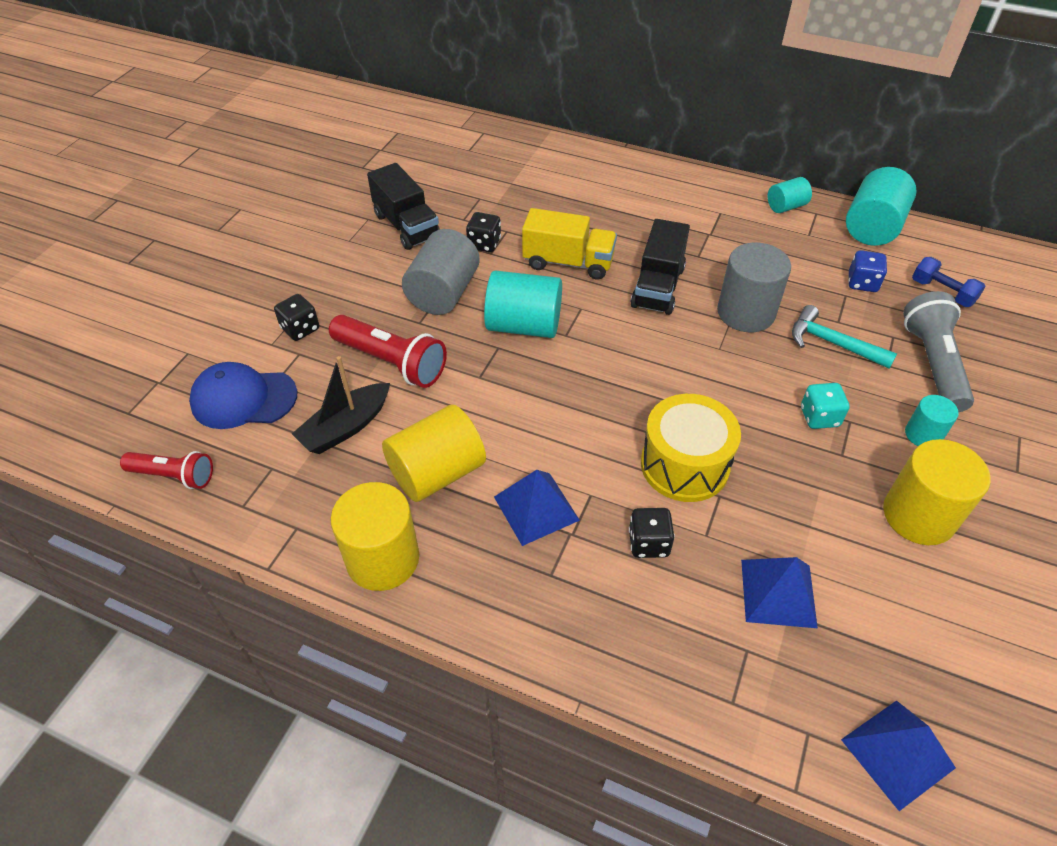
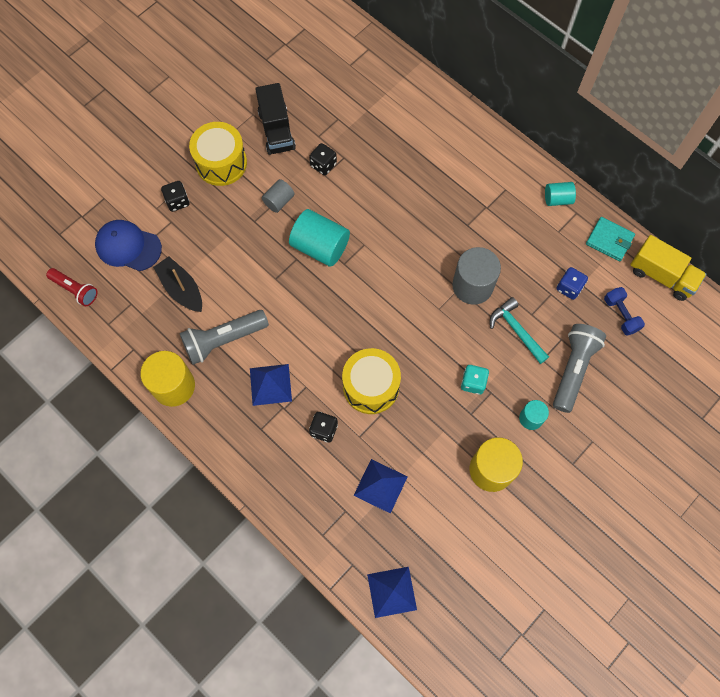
camera: 20 degrees right, 20 degrees up
black boat [292,356,390,454] -> black boat turned 75 degrees clockwise [153,256,202,312]
red flashlight [329,315,447,388] -> none
yellow cylinder [382,404,486,502] -> grey flashlight [180,310,269,365]
grey cylinder [402,229,480,315] -> grey cylinder [262,179,294,213], size x0.55
yellow truck [522,208,617,280] -> yellow truck moved to [630,235,707,301]
black truck [631,219,690,315] -> none
turquoise cylinder [846,167,917,246] -> turquoise wallet [586,217,635,261]
none -> yellow drum [189,122,247,186]

